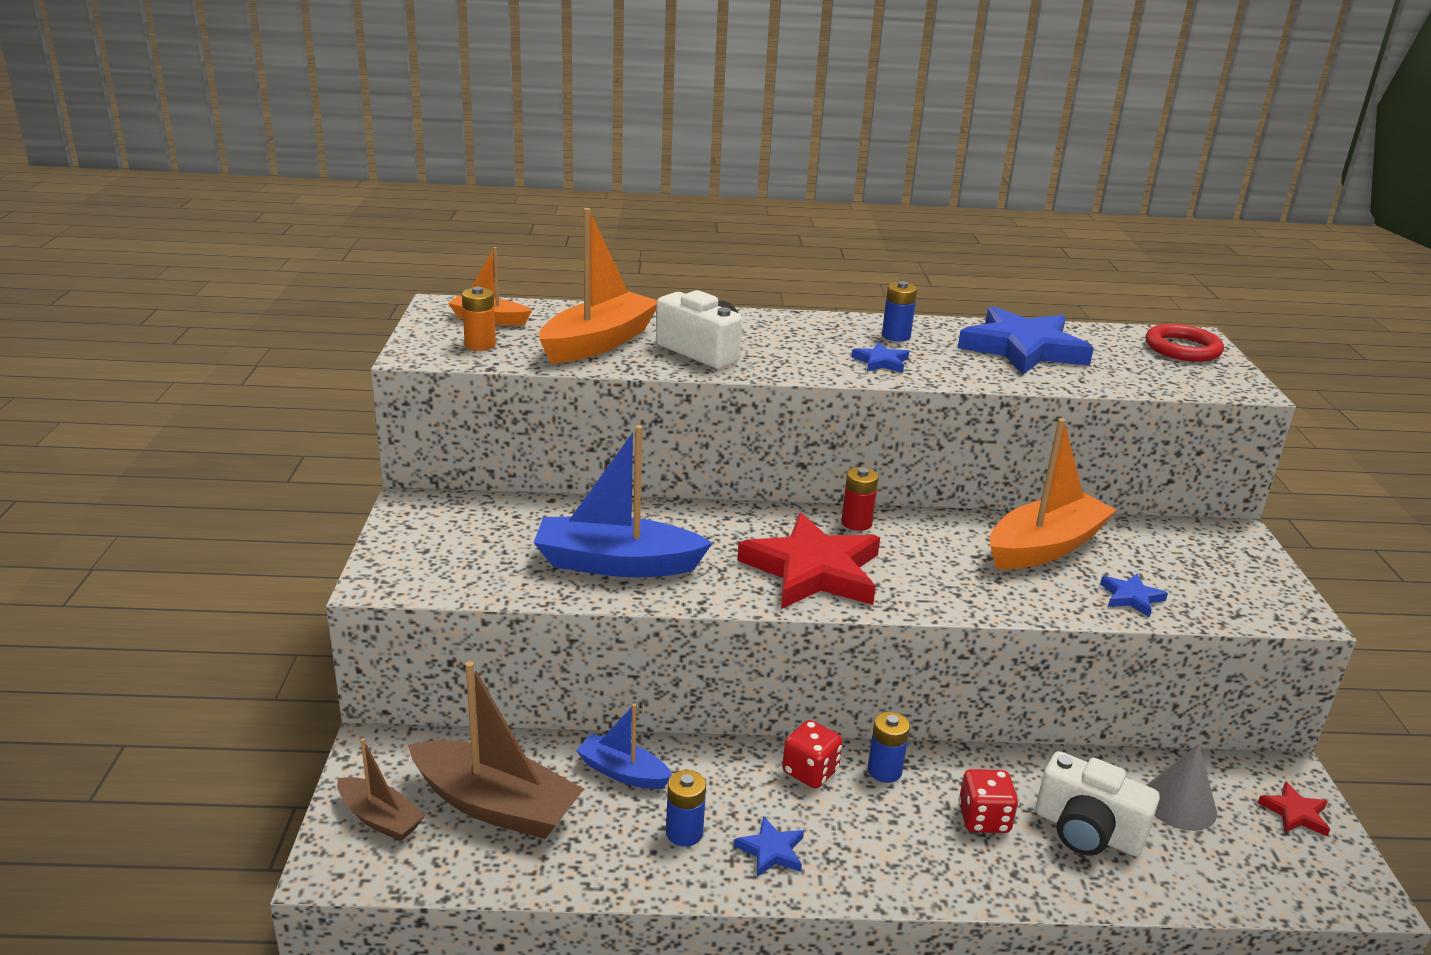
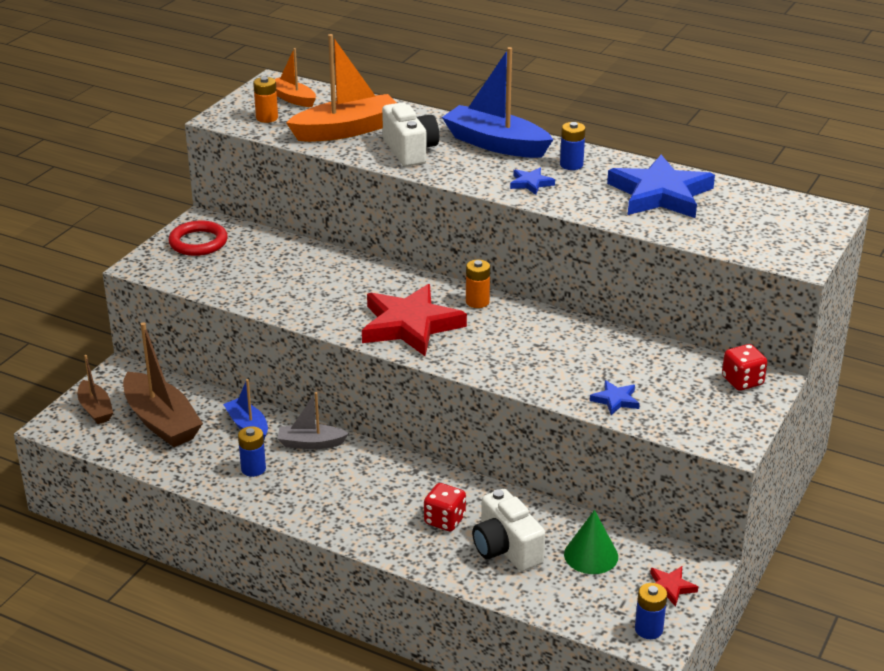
camera: 30 degrees right, 5 degrees up
blue boat [534,425,712,577] -> blue boat moved to [442,47,553,158]
blue star [734,816,804,877] -> none
red dice [782,720,843,788] -> red dice moved to [722,344,767,391]
red battery [841,467,879,531] -> orange battery [466,259,490,308]
blue battery [868,712,910,783] -> blue battery moved to [635,583,667,639]
orange boat [990,418,1116,569] -> none
red ring [1145,324,1224,362] -> red ring moved to [168,221,228,256]
grey cone [1146,744,1217,831] -> green cone [564,510,618,574]
none -> grey boat [278,392,349,449]

